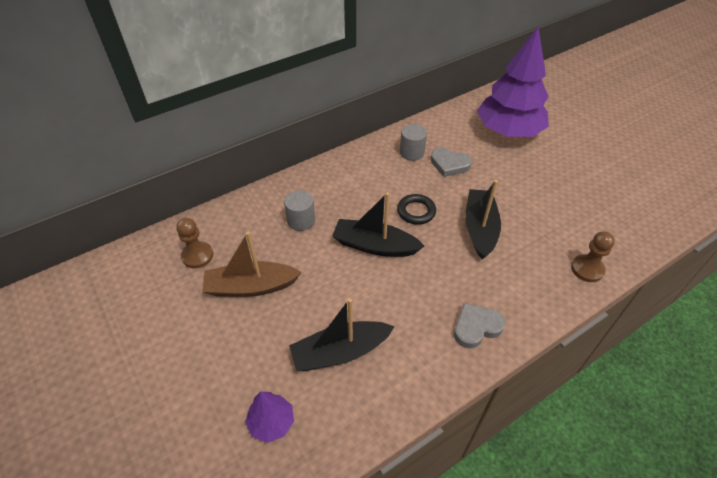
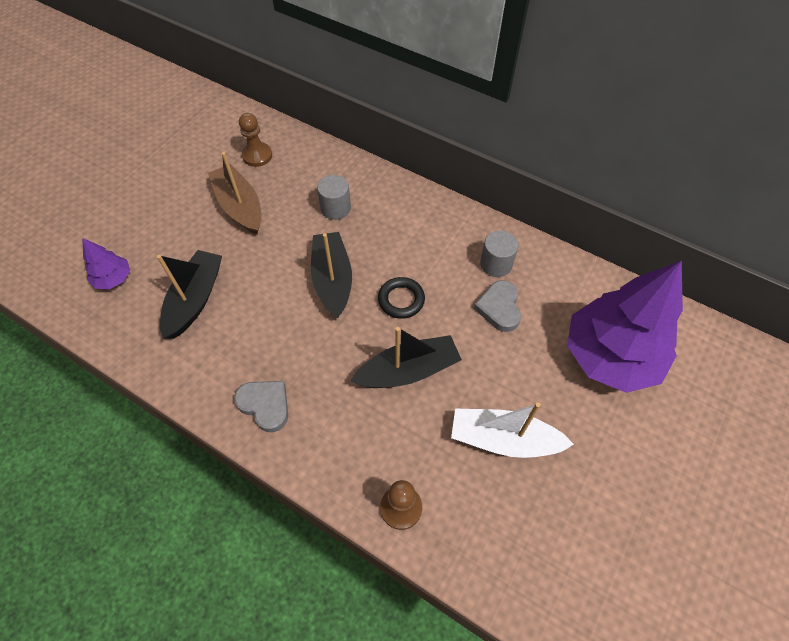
camera: 65 degrees right, 10 degrees up
black boat [289,298,395,371] -> black boat turned 60 degrees clockwise [157,250,222,339]
none -> white boat [451,402,574,458]

